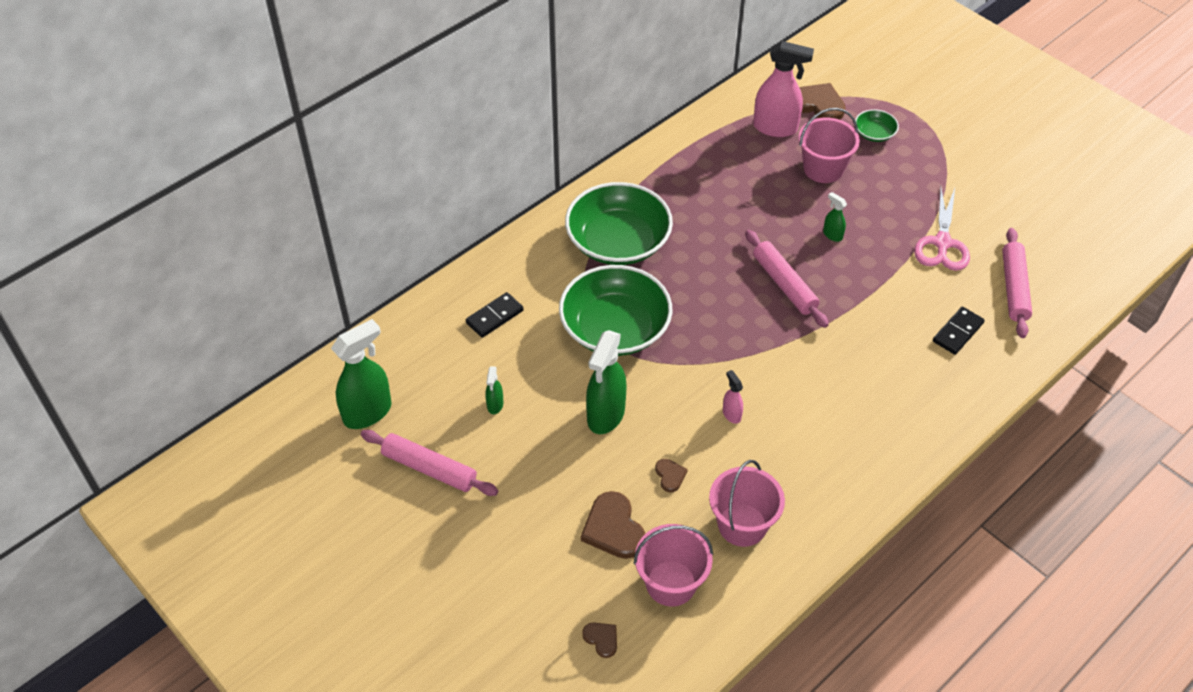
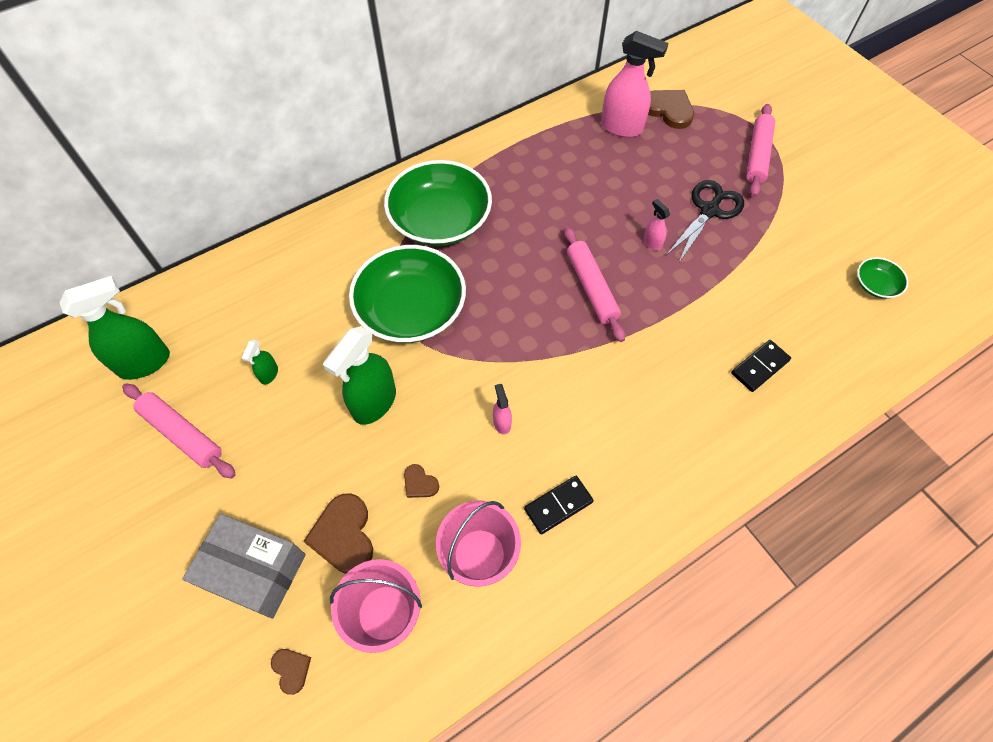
camera: 10 degrees right, 10 degrees up
black domino [466,292,524,338] -> black domino moved to [524,476,594,534]
brown heart [655,459,688,492] -> brown heart turned 135 degrees clockwise [404,464,439,498]
pink bucket [798,108,860,183] -> none
green spray bottle [823,192,847,242] -> pink spray bottle [644,199,670,251]
green bowl [855,109,899,142] -> green bowl moved to [857,257,908,299]
pink scissors [914,187,970,271] -> none
pink rolling pin [1002,228,1032,338] -> pink rolling pin moved to [746,104,775,197]
none -> grey box [182,514,306,619]
none -> black scissors [666,180,744,264]

